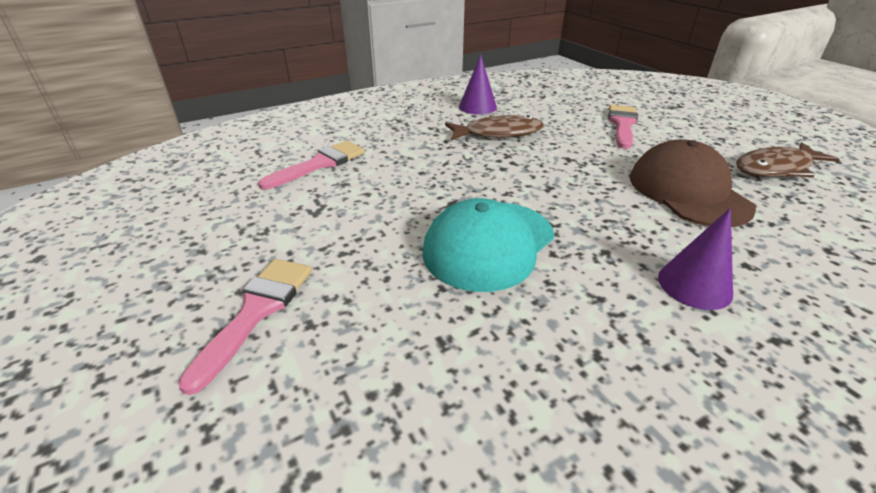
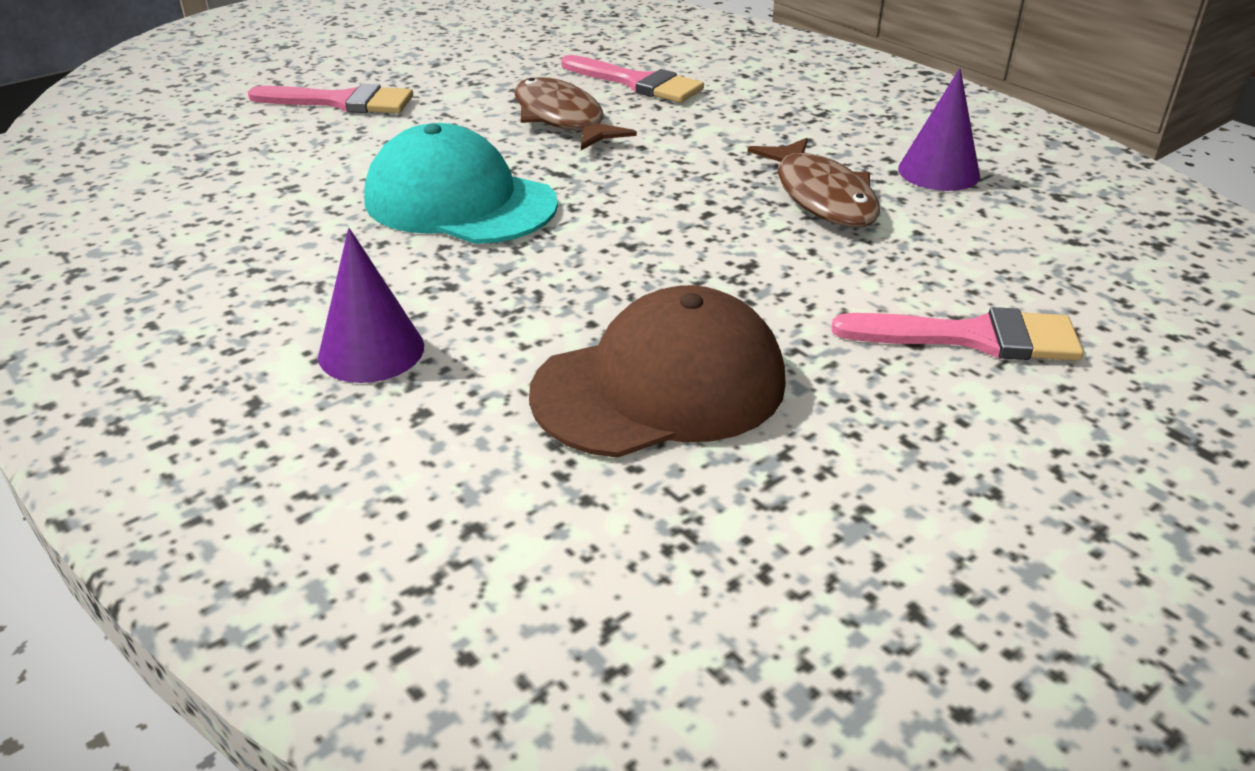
camera: 80 degrees right, 0 degrees up
brown fish [736,142,840,177] -> brown fish moved to [515,77,637,150]

